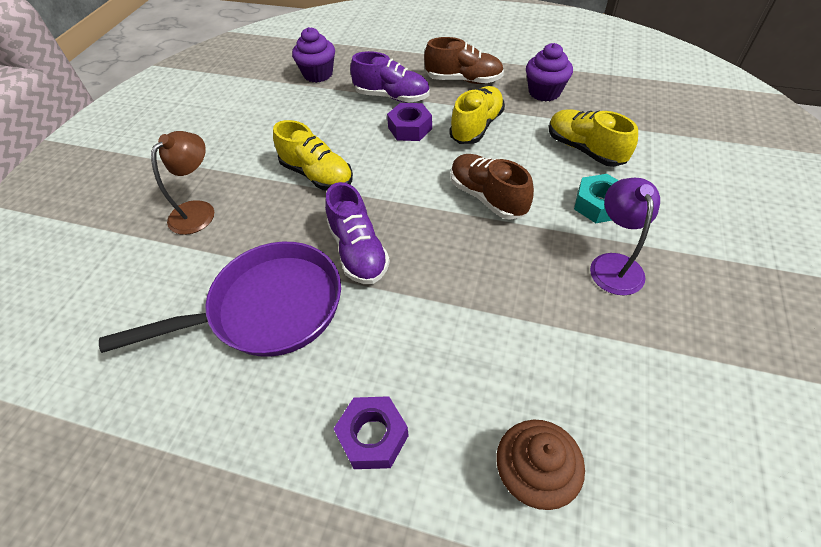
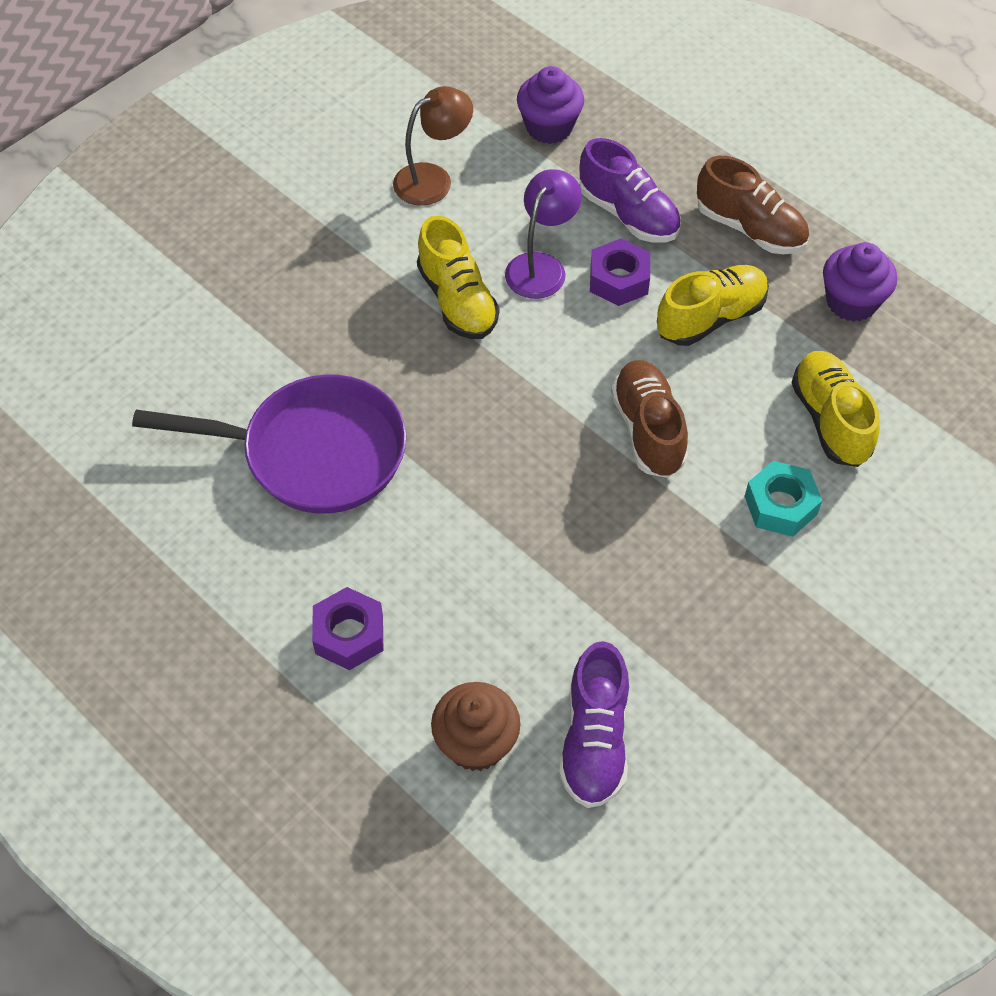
camera: 25 degrees right, 5 degrees up
brown lamp [151,131,214,235] -> brown lamp moved to [393,86,473,206]
purple shoe [325,182,390,284] -> purple shoe moved to [559,641,629,808]
purple lamp [590,178,660,295] -> purple lamp moved to [505,169,582,299]

